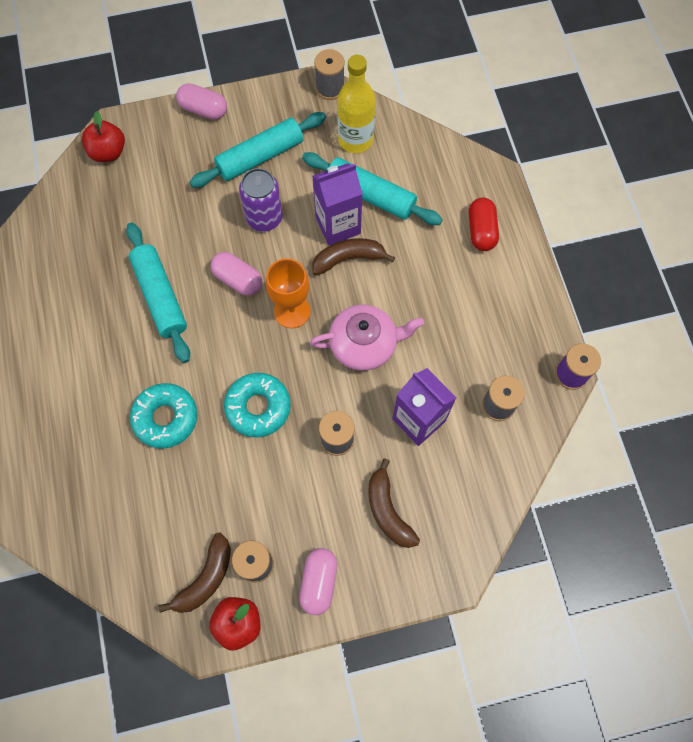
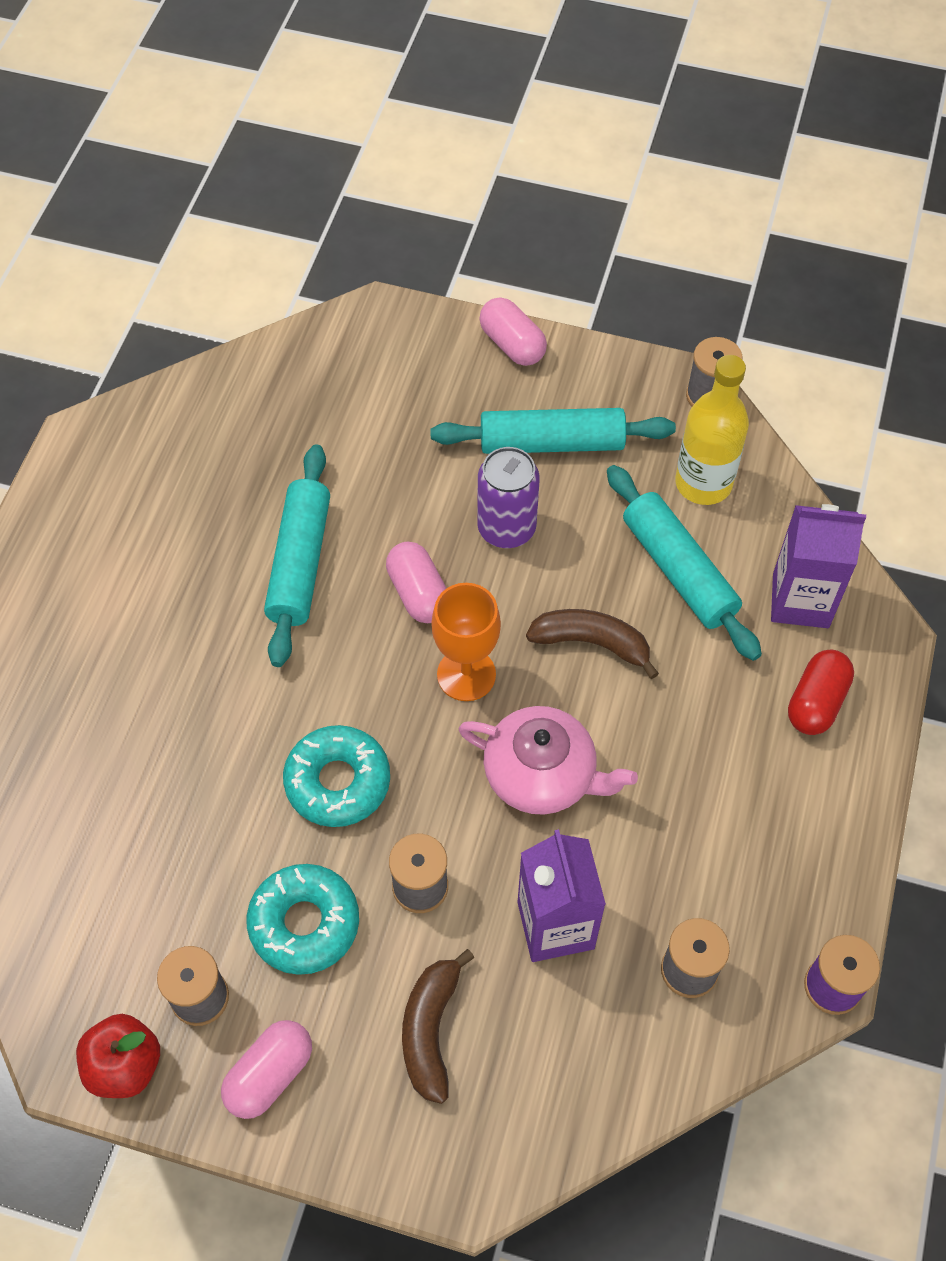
camera: 30 degrees right, 10 degrees down
red apple [82,111,125,162] -> none
turquoise donut [130,383,197,449] -> turquoise donut moved to [247,864,359,975]
brown banana [159,533,231,613] -> none
purple carton [312,163,363,245] -> purple carton moved to [771,504,866,628]

